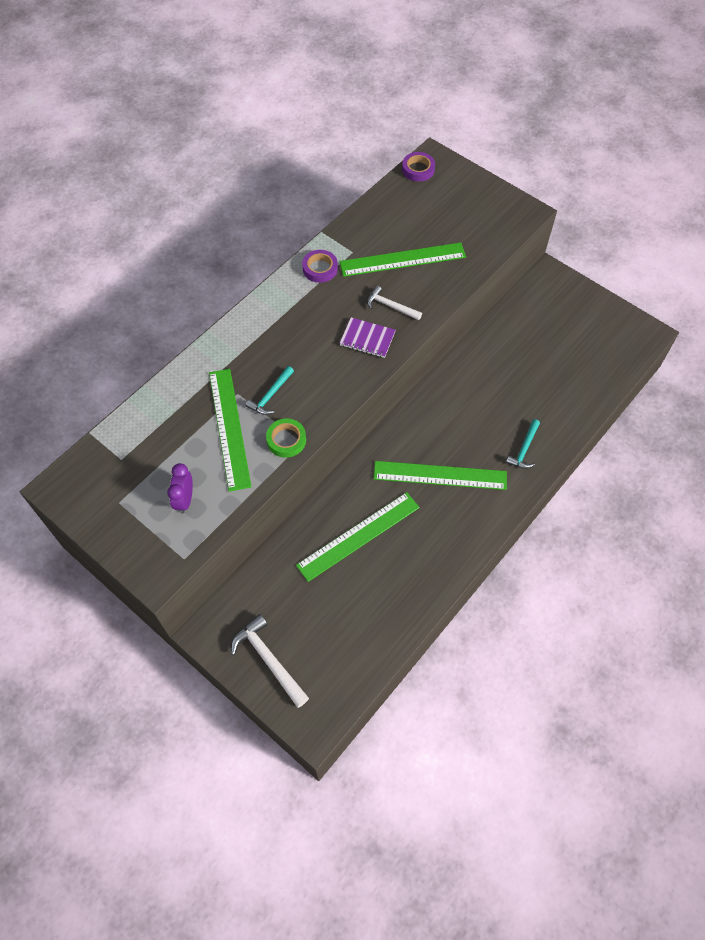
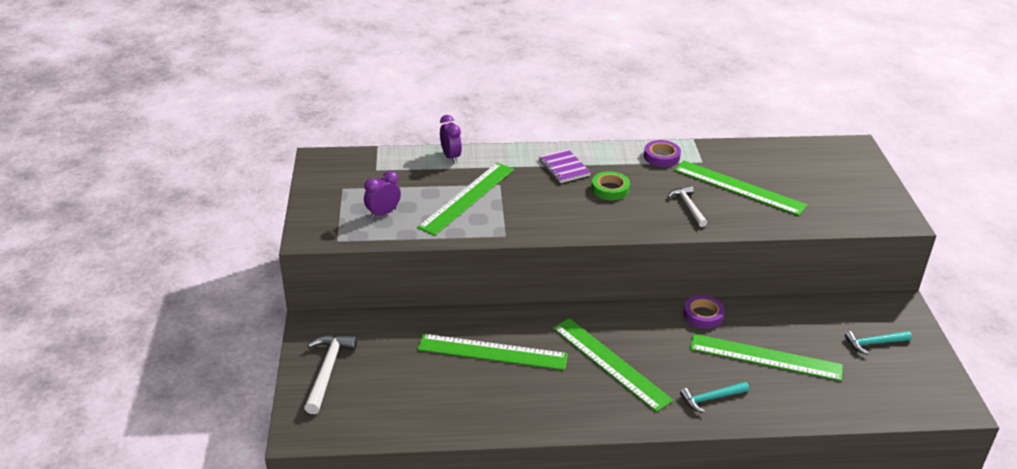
camera: 45 degrees right, 25 degrees down
turquoise hammer [245,366,294,415] -> turquoise hammer moved to [845,331,912,355]
green tape [266,418,306,458] -> green tape moved to [592,171,630,200]
purple notebook [339,317,396,358] -> purple notebook moved to [539,149,591,183]
purple tape [402,152,435,182] -> purple tape moved to [684,295,725,329]
none -> purple clock [440,115,462,163]
none -> green ruler [690,334,843,381]

